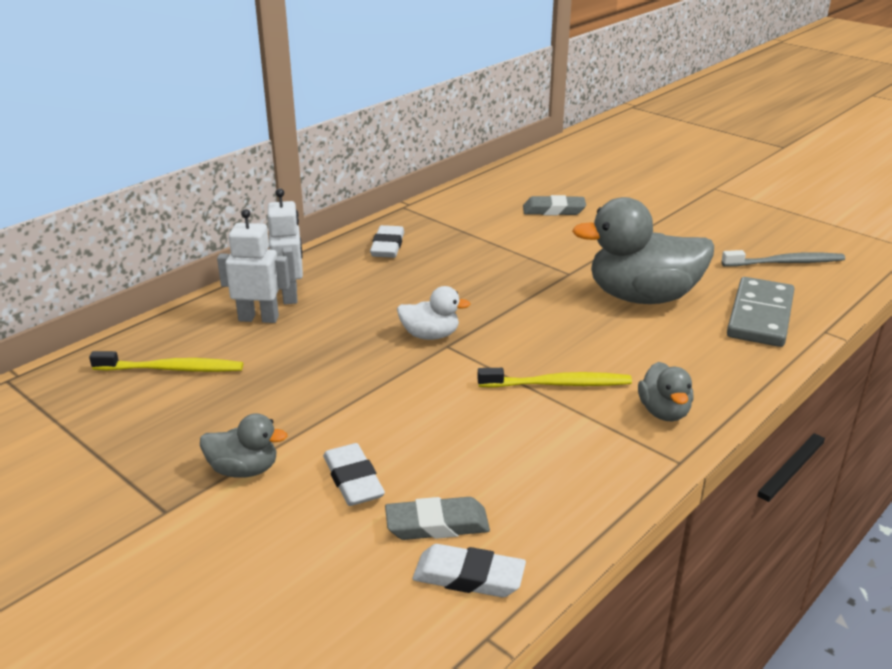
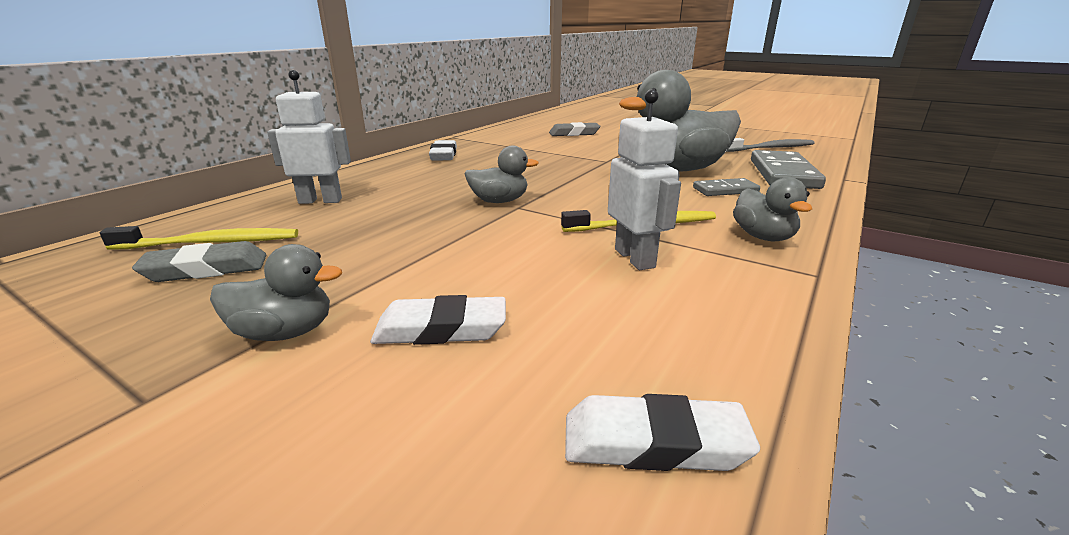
camera: 10 degrees left, 5 degrees down
white robot [268,188,303,304] -> white robot moved to [608,89,681,270]
white eraser [323,443,385,506] -> white eraser turned 60 degrees counterclockwise [370,295,506,345]
grey eraser [385,497,490,540] -> grey eraser moved to [132,241,266,282]
white duck [397,286,470,340] -> grey duck [464,146,539,203]
none -> grey domino [693,178,760,196]

